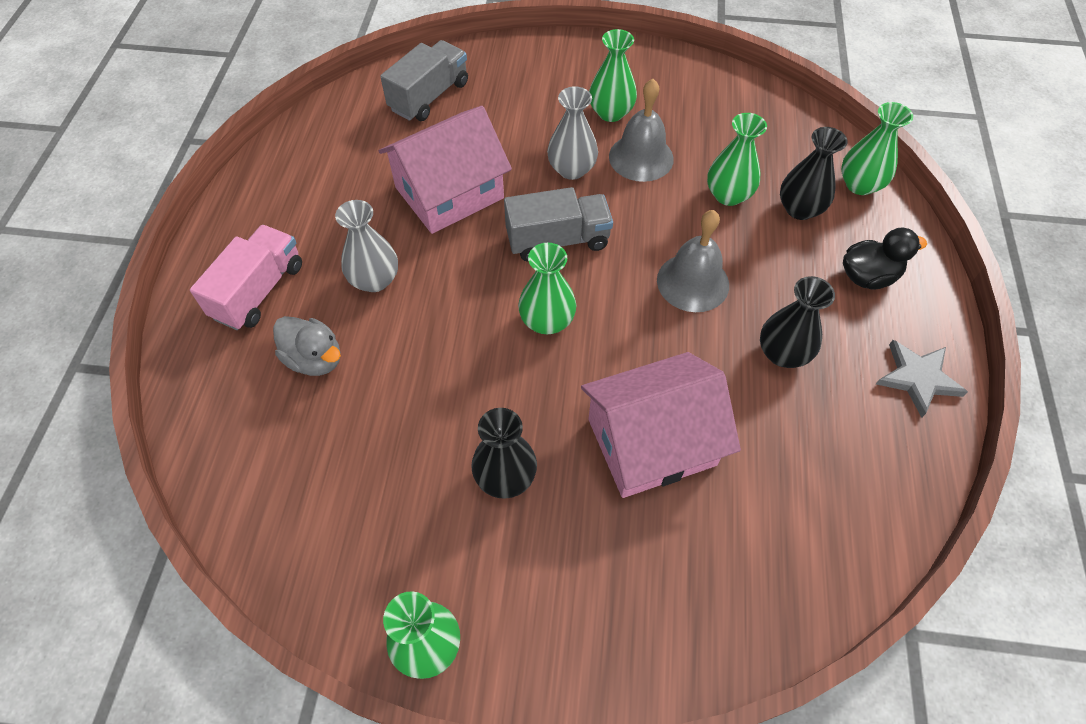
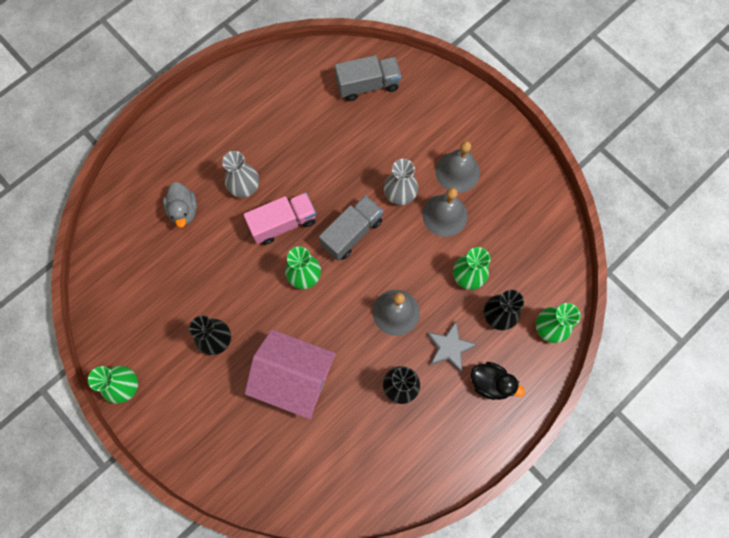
camera: 40 degrees right, 15 degrees up
pink truck [190,225,302,330] -> pink truck moved to [244,192,316,245]
pink house [379,106,512,234] -> none
grey truck [504,187,613,262] -> grey truck turned 75 degrees counterclockwise [319,195,383,261]
green vase [589,29,637,122] -> grey bell [436,141,480,193]
grey star [876,340,968,418] -> grey star moved to [426,321,478,373]

